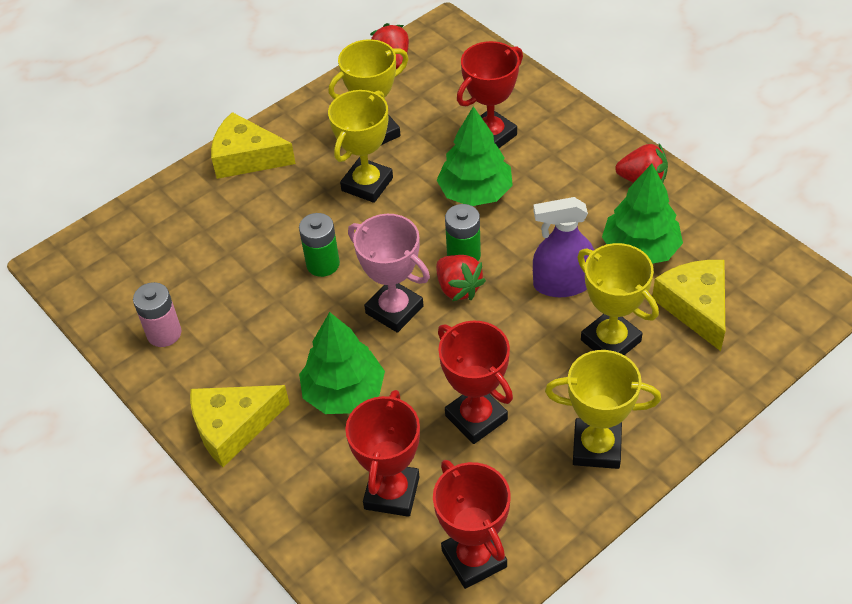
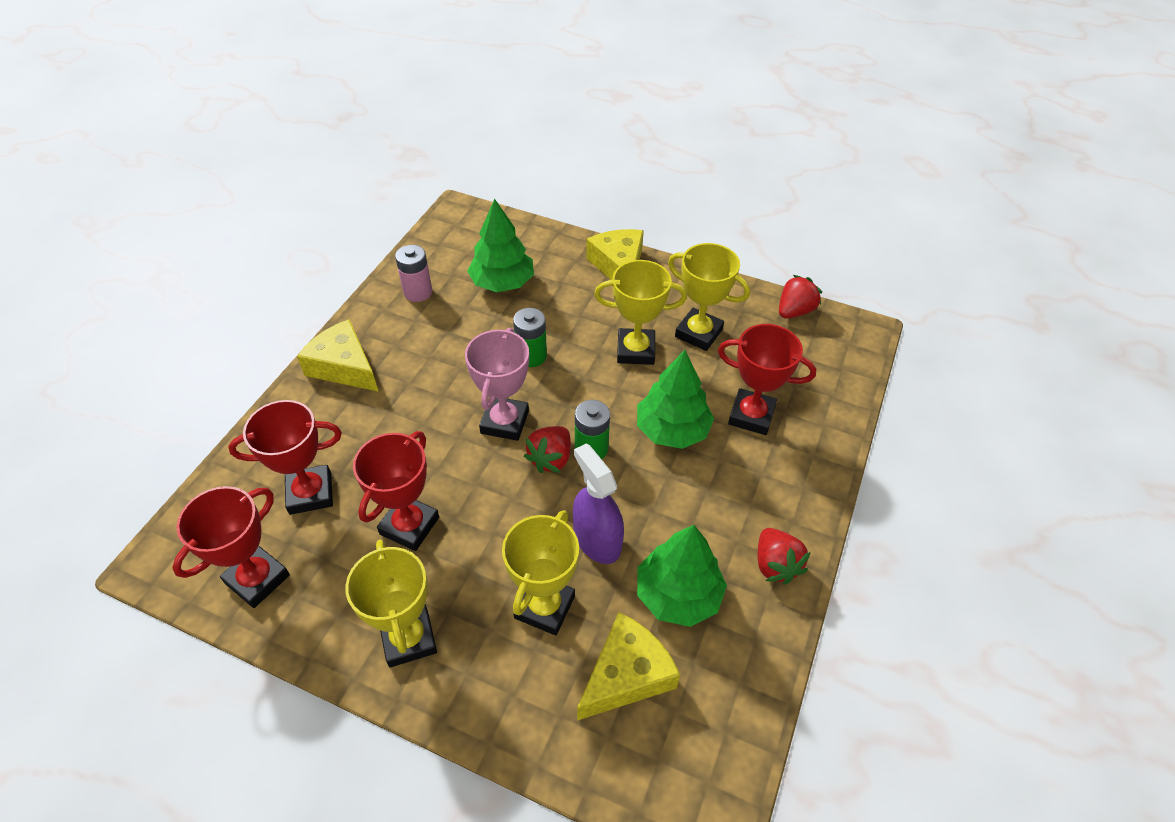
camera: 60 degrees right, 0 degrees up
green tree [299,312,385,414] -> green tree moved to [467,199,534,292]

